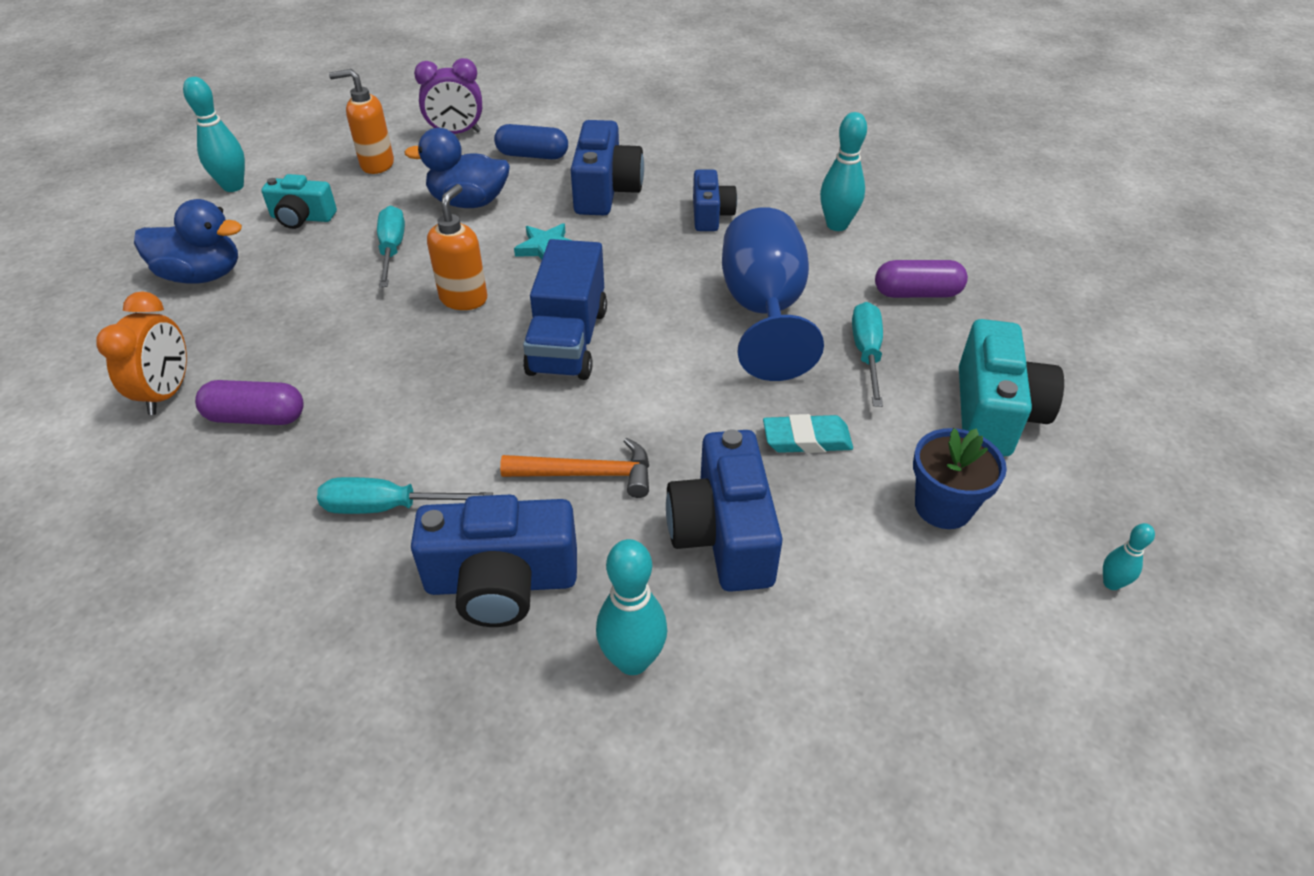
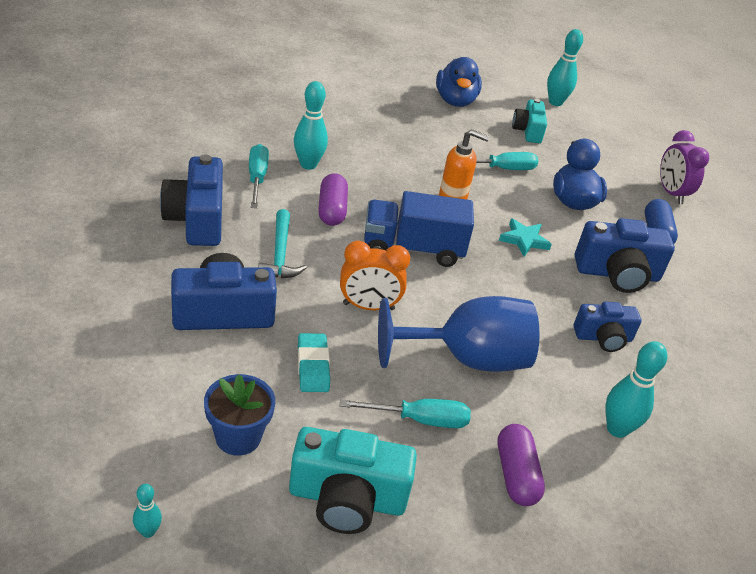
camera: 80 degrees right, 5 degrees down
orange clock [96,291,187,415] -> orange clock moved to [340,241,410,310]
purple capsule [195,380,304,425] -> purple capsule moved to [318,173,348,226]
orange soap dispenser [329,69,394,174] -> none
orange hammer [500,438,649,498] -> turquoise hammer [258,209,307,278]
turquoise bowling pin [596,539,667,675] -> turquoise bowling pin moved to [294,81,328,170]

